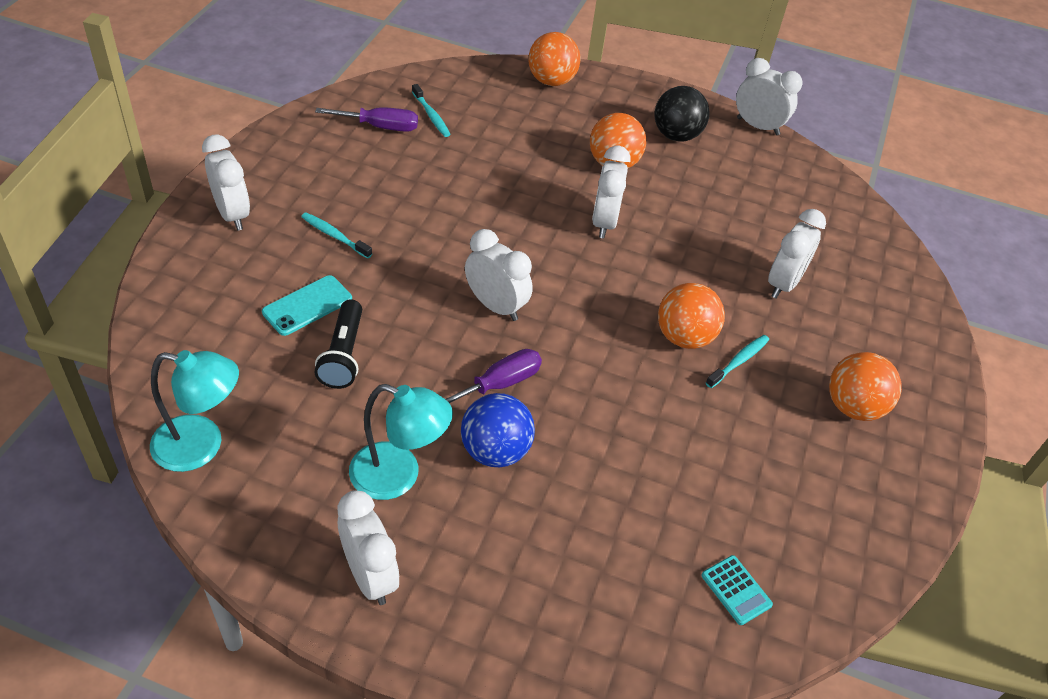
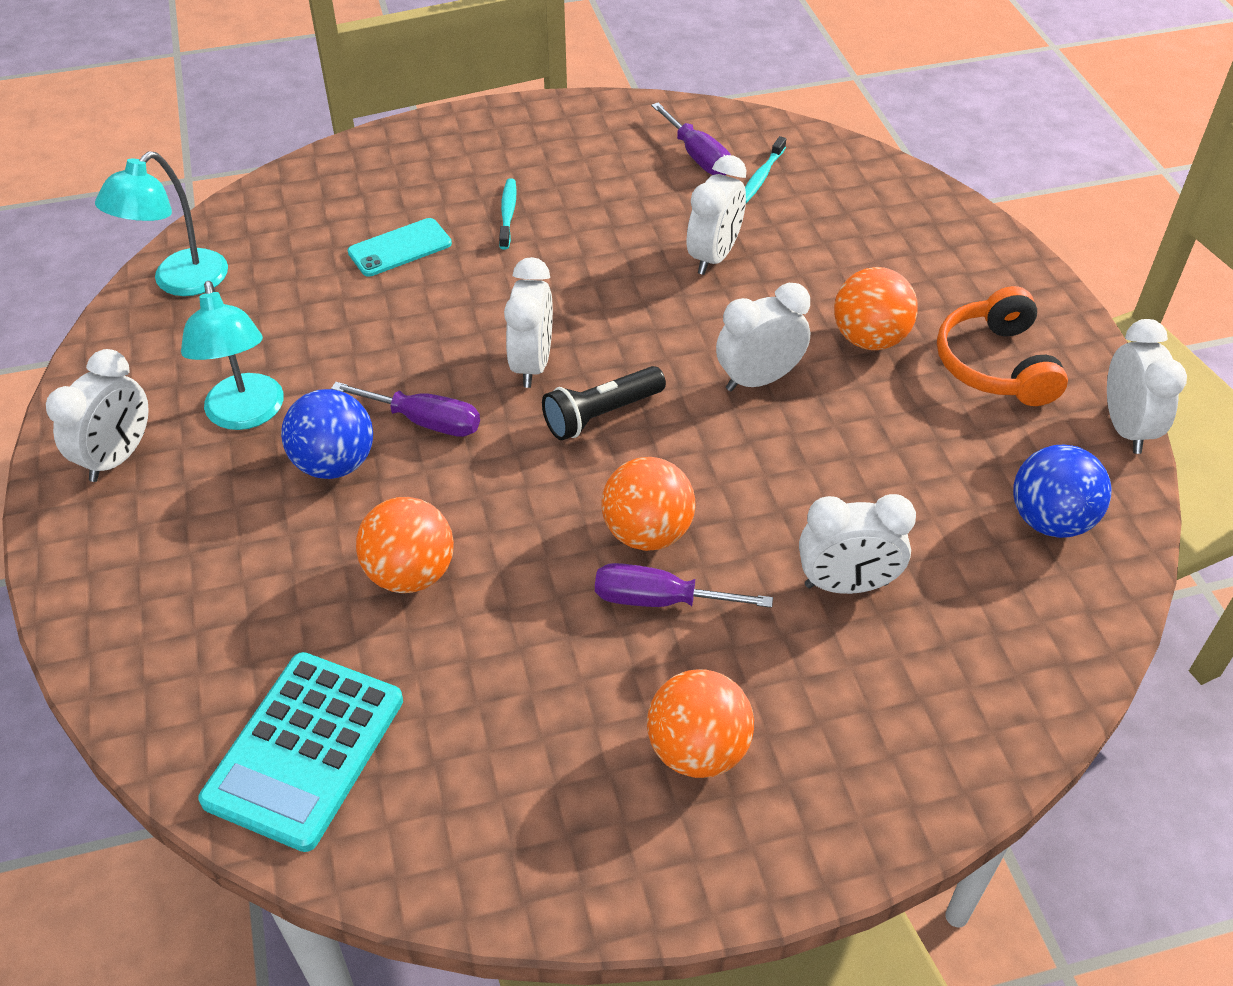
camera: 60 degrees right, 0 degrees up
turquoise lamp [150,350,239,472] -> turquoise lamp turned 60 degrees clockwise [95,151,228,296]
white clock [202,134,250,230] -> white clock moved to [687,155,746,275]
turquoise phone [262,275,352,336] -> turquoise phone turned 45 degrees counterclockwise [348,218,452,277]
black flashlight [315,299,362,389] -> black flashlight moved to [542,366,666,440]
orange ball [528,32,581,86] -> orange ball moved to [356,497,454,593]
black ball [654,86,709,142] -> orange headphones [937,286,1068,406]
turquoise calculator [702,555,773,625] -> turquoise calculator [198,652,403,852], size x2.23
turquoise toothbrush [706,335,769,388] -> purple screwdriver [595,563,773,608]
none -> blue ball [1013,445,1112,538]

